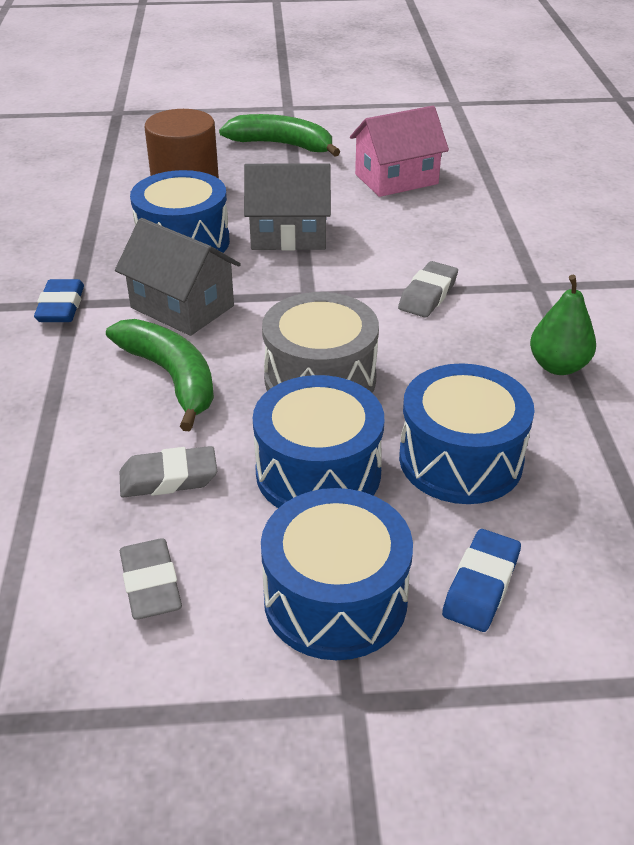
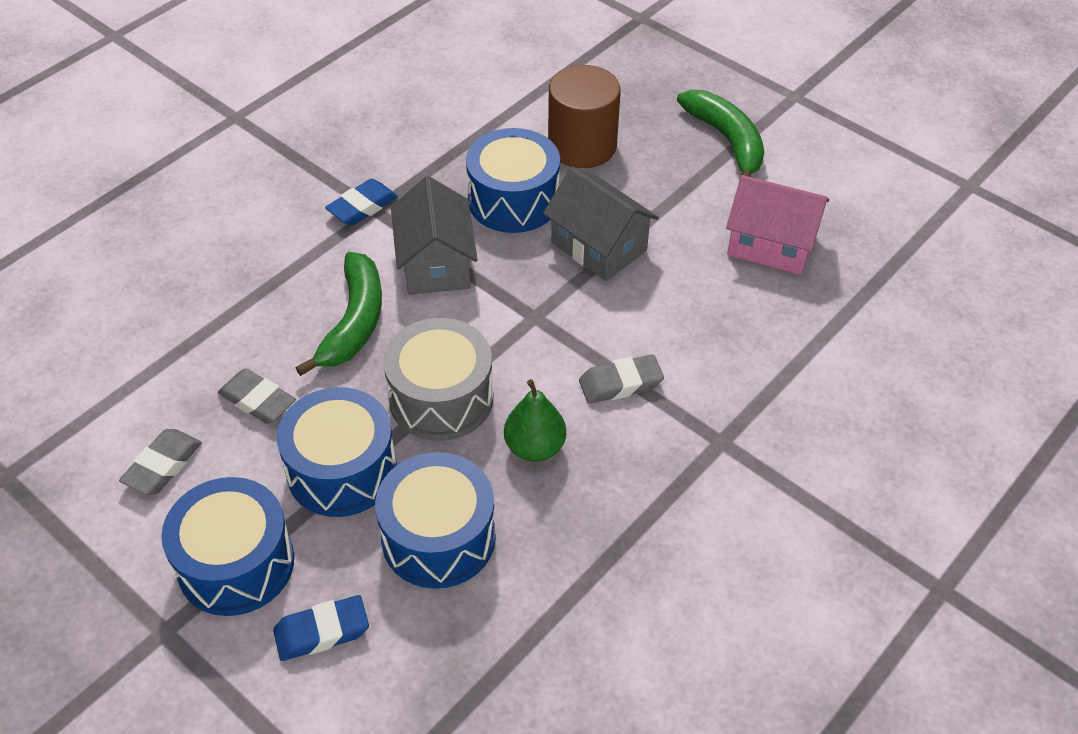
camera: 45 degrees right, 10 degrees up
green pear [530,275,596,375] -> green pear moved to [504,379,566,462]

